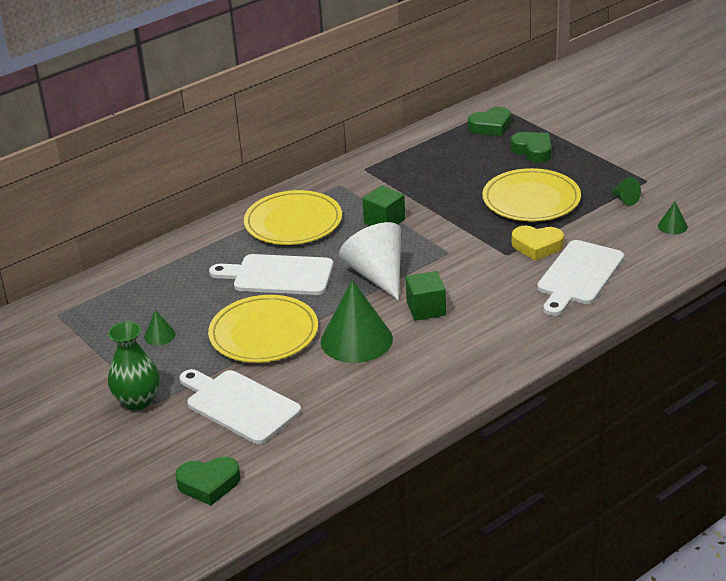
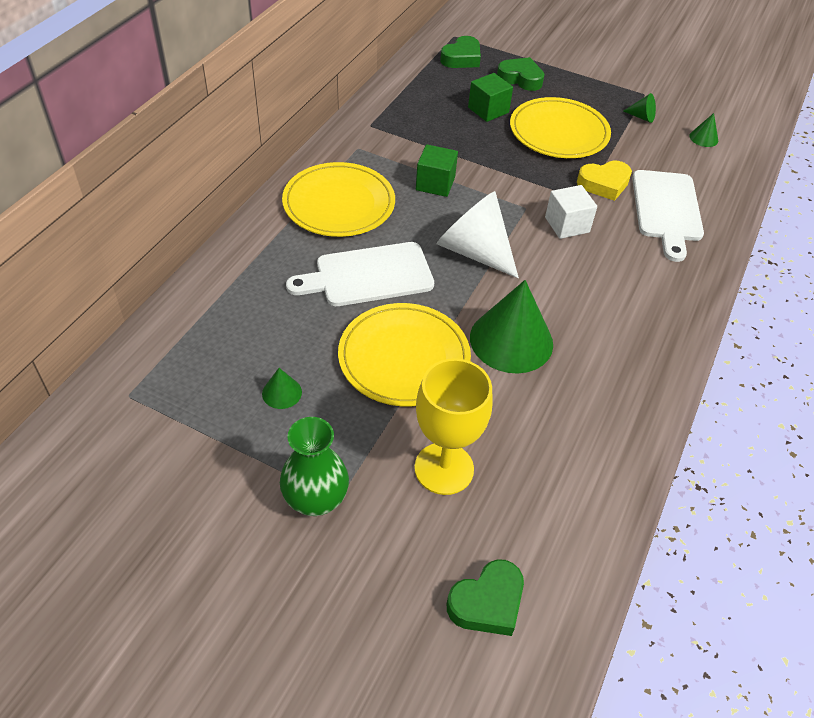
camera: 30 degrees left, 15 degrees up
white cutting board [179,369,301,444] -> yellow goblet [414,358,493,495]
green cube [406,271,446,321] -> green cube moved to [468,73,513,122]
none -> white cube [545,185,597,239]

